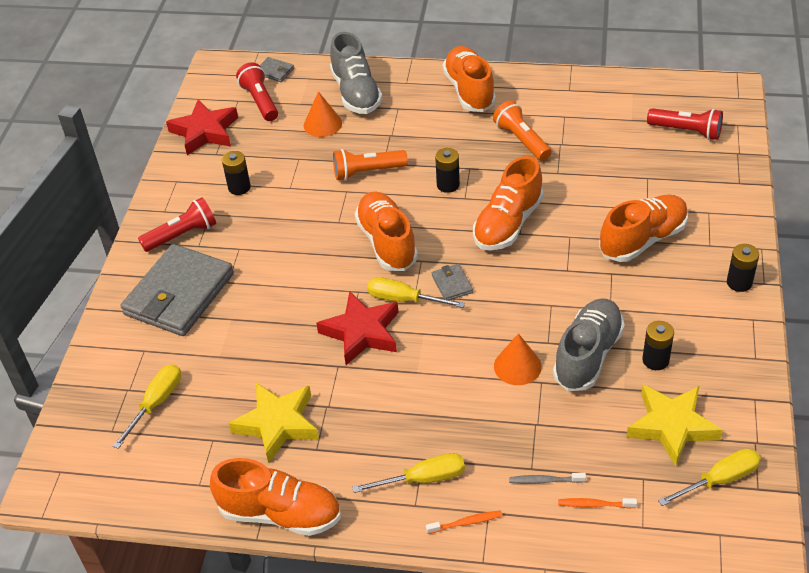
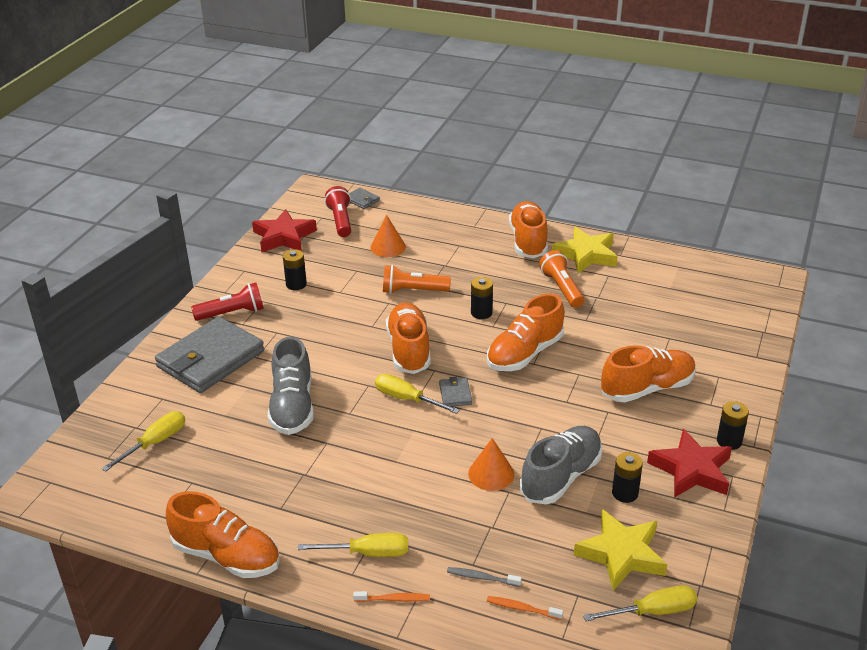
camera: 10 degrees right, 10 degrees down
yellow star [228,383,319,464] -> yellow star moved to [552,227,618,273]
red star [316,291,399,365] -> red star moved to [647,429,732,498]
grey shoe [330,32,383,114] -> grey shoe moved to [268,336,314,435]
red flashlight [647,108,723,140] -> none

